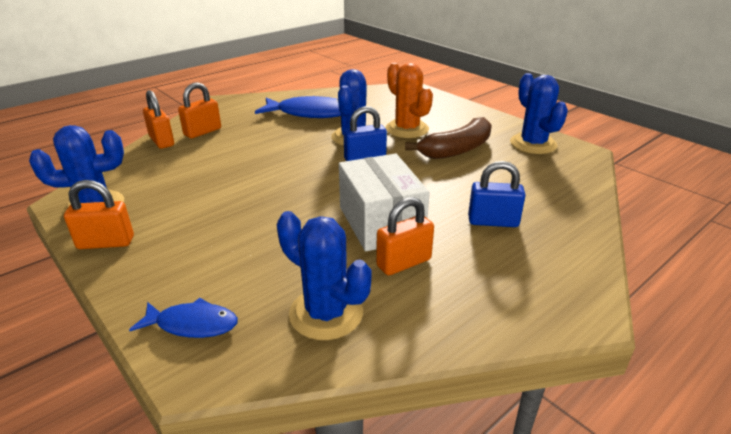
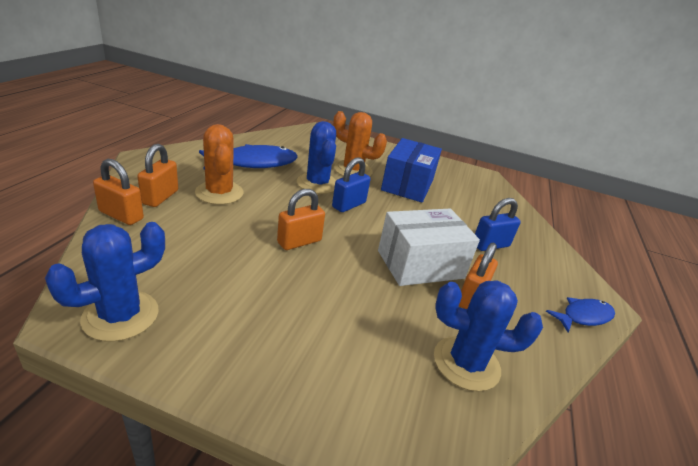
camera: 35 degrees left, 0 degrees up
orange padlock [64,180,134,249] -> orange padlock moved to [277,189,325,250]
blue fish [129,298,238,338] -> blue fish moved to [546,297,615,333]
white box [339,154,430,251] -> white box turned 60 degrees counterclockwise [378,209,480,286]
brown banana [405,117,492,159] -> blue box [381,138,442,202]
blue cactus [510,73,568,154] -> none
none -> orange cactus [195,124,244,205]

